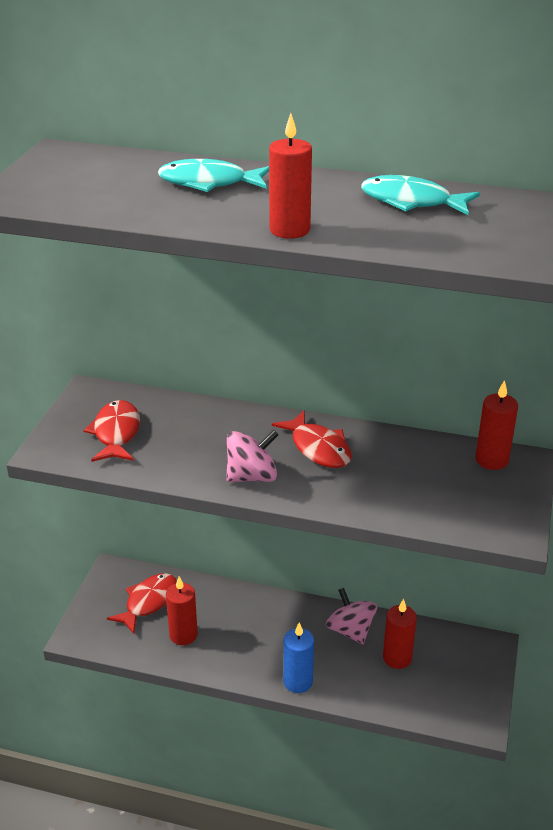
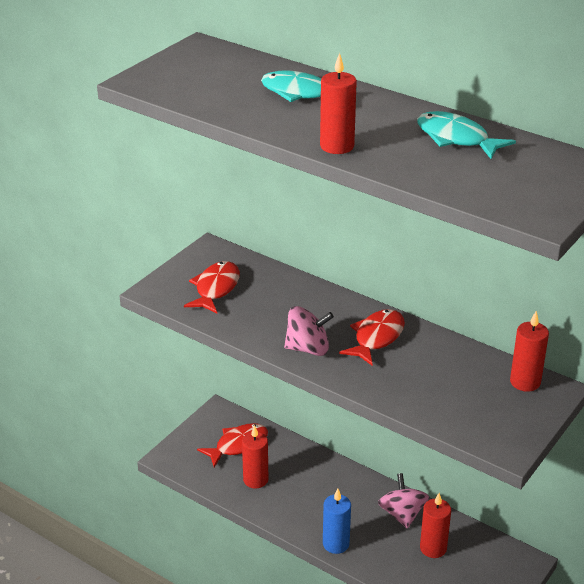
camera: 20 degrees right, 0 degrees up
red fish [272,411,352,468] -> red fish turned 135 degrees counterclockwise [339,309,405,366]

